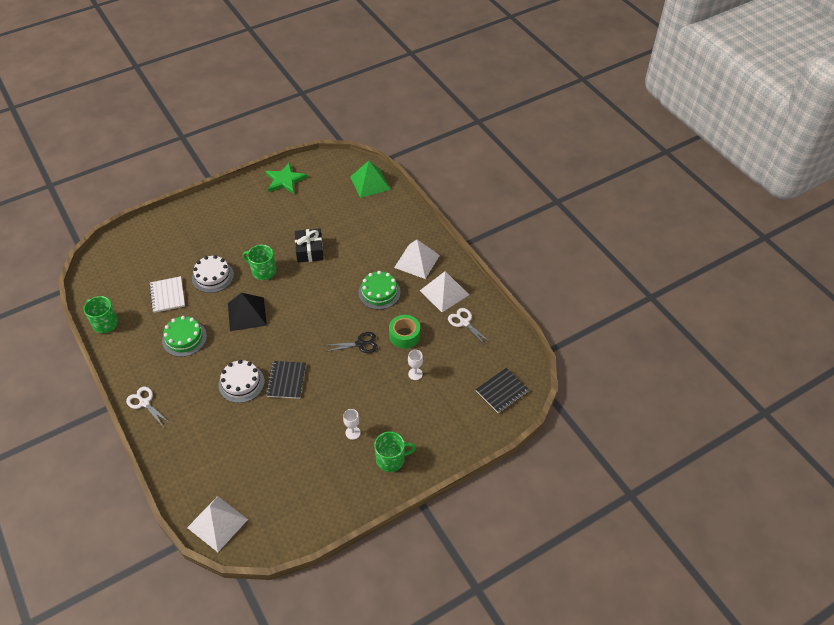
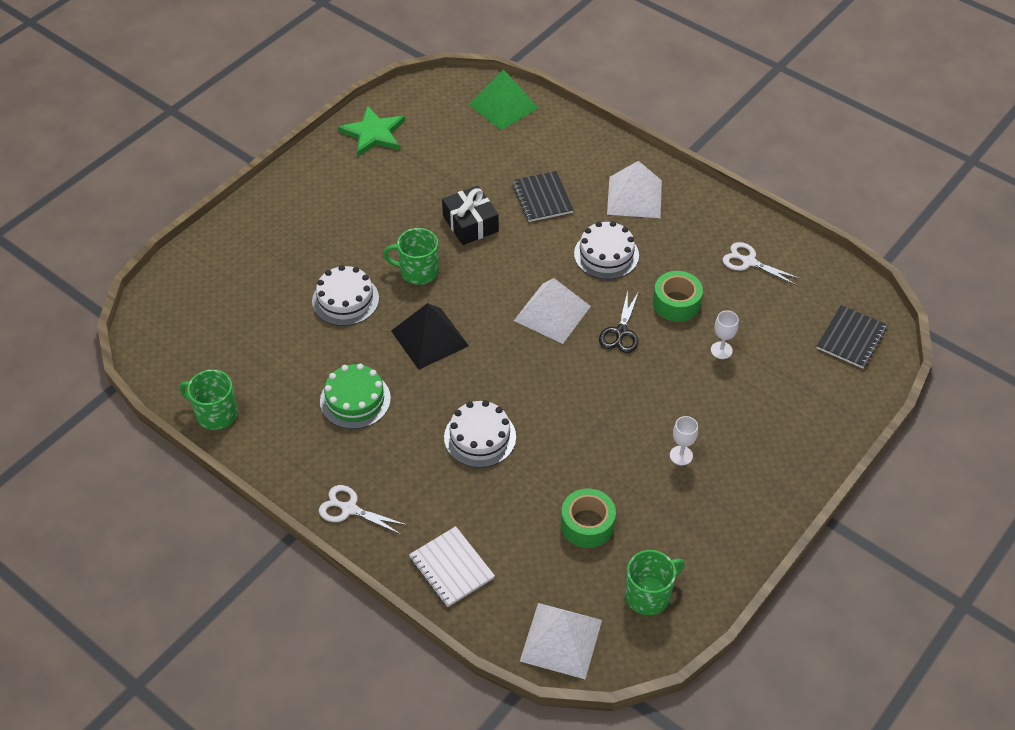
camera: 20 degrees left, 0 degrees up
white notebook [149,276,185,313] -> white notebook moved to [409,526,495,607]
black notebook [266,361,306,399] -> black notebook moved to [512,171,574,222]
black scissors [324,332,378,353] -> black scissors turned 135 degrees clockwise [599,291,639,353]
green cake [358,271,401,310] -> white cake [574,221,639,279]
green mug [374,431,416,472] -> green mug moved to [625,550,685,615]
white pyramid [420,271,469,312] -> white pyramid moved to [514,278,591,344]
none -> green tape [561,488,616,548]

